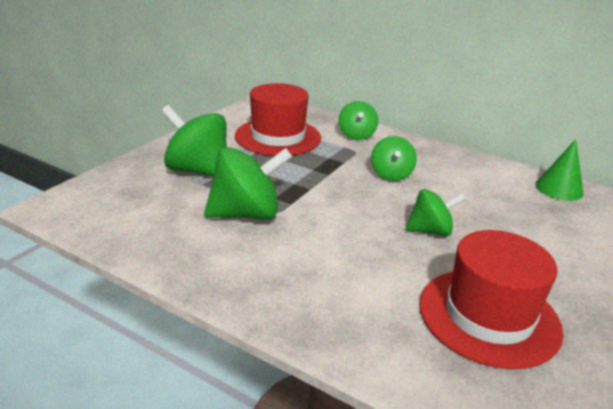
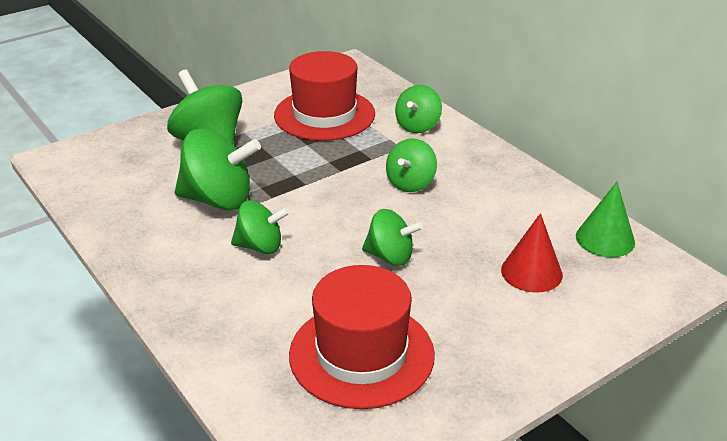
camera: 25 degrees right, 5 degrees up
none -> green spinning top [231,200,290,254]
none -> red cone [501,213,563,293]

